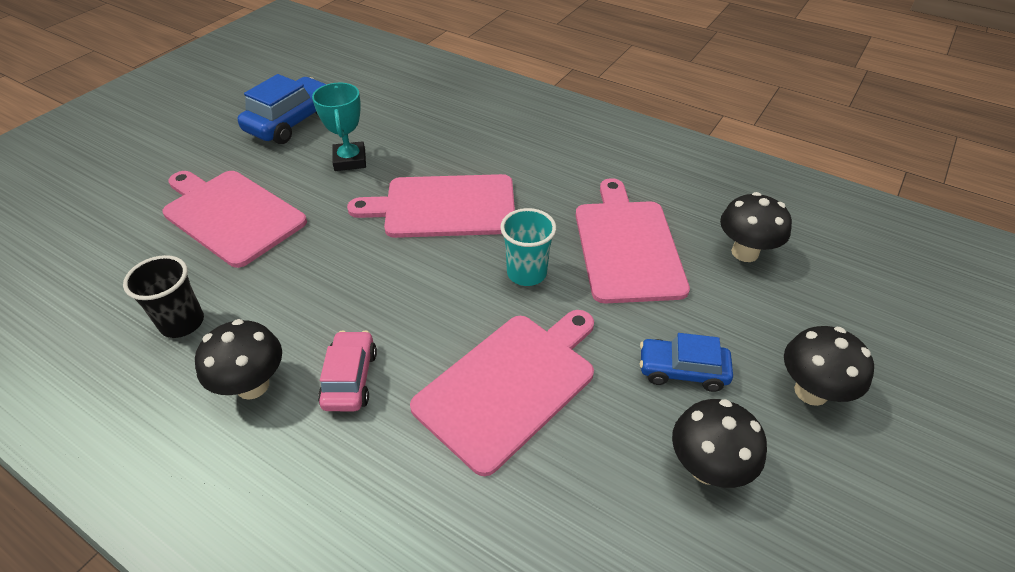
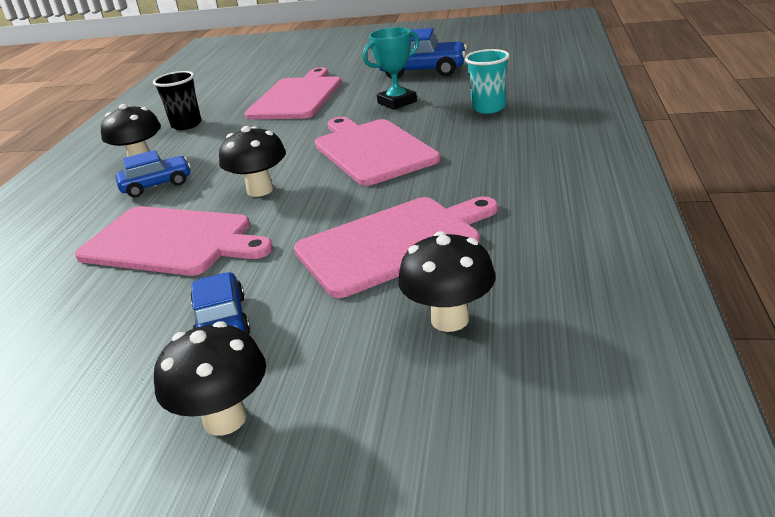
camera: 70 degrees right, 15 degrees down
pink car [318,331,377,411] -> blue car [115,150,191,198]
turquoise cup [500,208,556,286] -> turquoise cup moved to [465,49,510,114]
black mushroom [672,399,767,488] -> black mushroom moved to [219,126,286,197]

